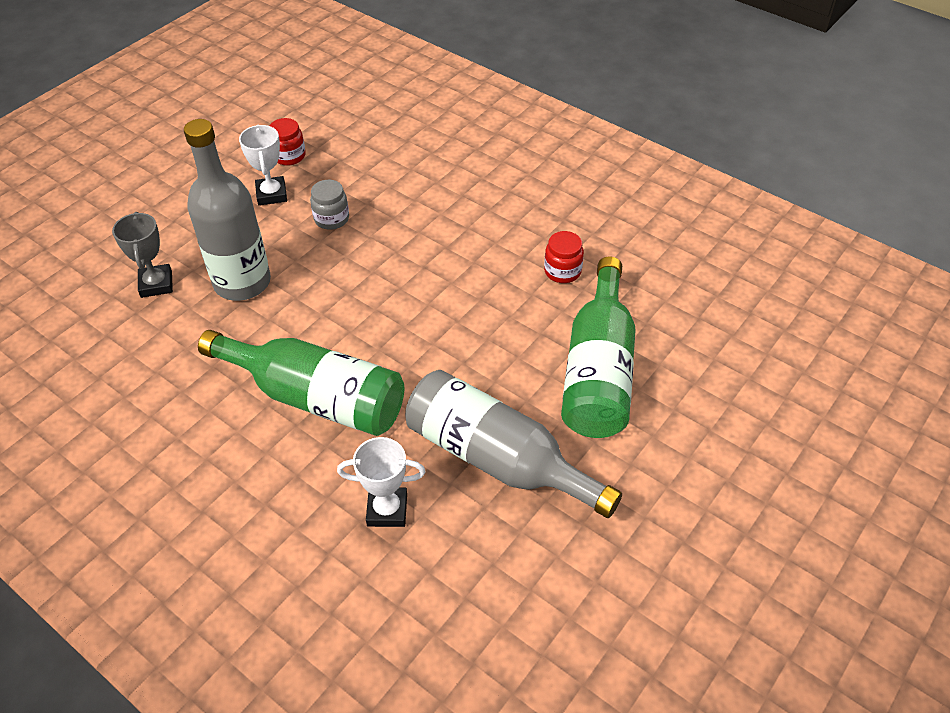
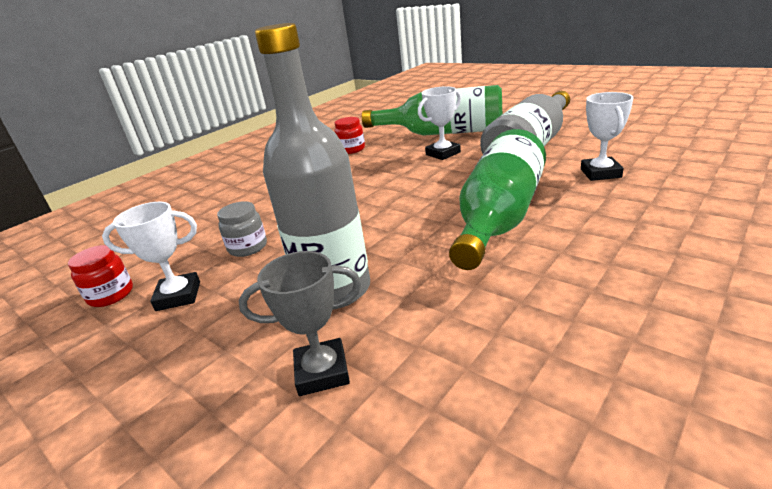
camera: 85 degrees left, 20 degrees down
none -> white trophy [418,86,461,160]

